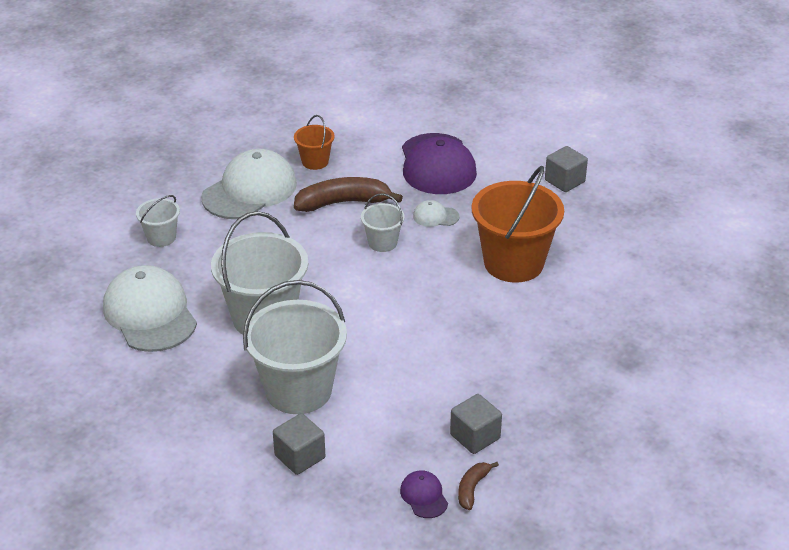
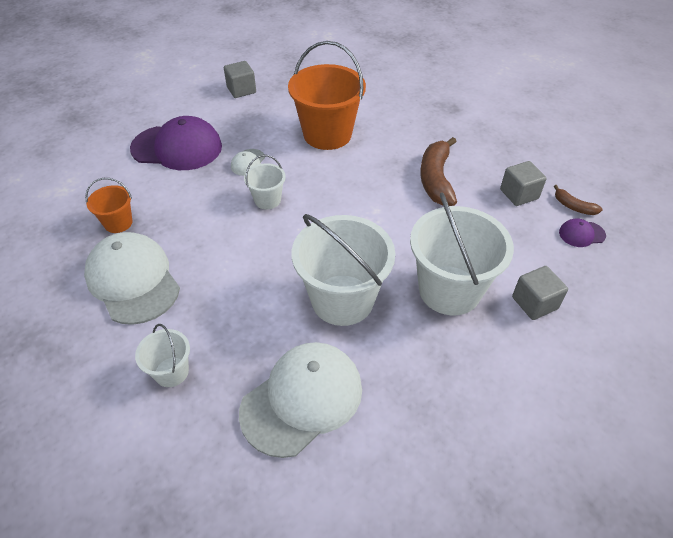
camera: 75 degrees left, 10 degrees up
white cap [103,265,197,352] -> white cap turned 150 degrees clockwise [239,342,362,458]
brown banana [294,177,403,212] -> brown banana moved to [420,137,457,206]

